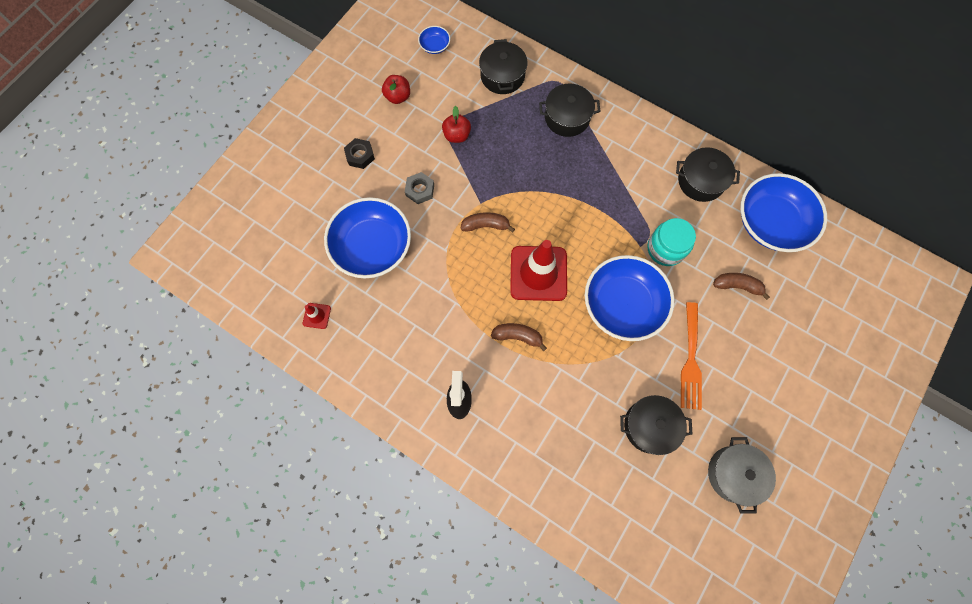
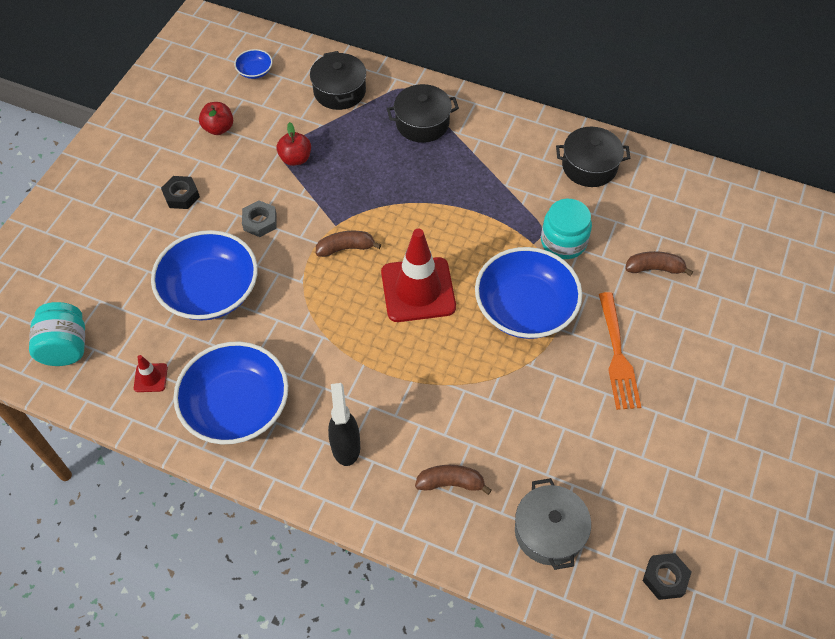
camera: 10 degrees left, 15 degrees down
brown banana [491,323,547,351] -> brown banana moved to [415,465,492,495]
black pot [620,395,692,455] -> none
grey pot [708,437,776,513] -> grey pot moved to [515,478,591,570]
blue bowl [740,173,827,252] -> blue bowl moved to [173,342,288,444]
none -> turquoise jar [29,302,85,366]
none -> black nut [643,553,691,600]

